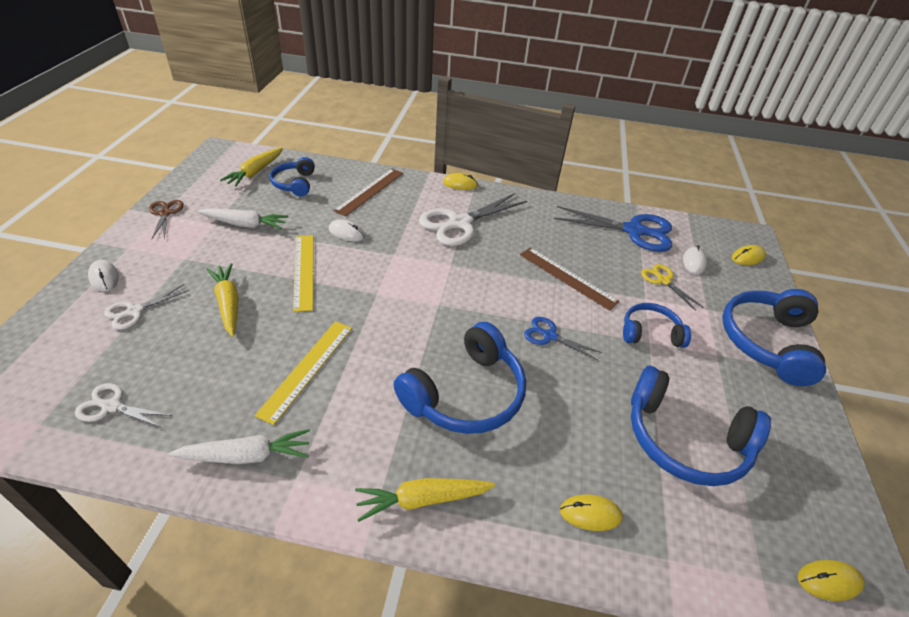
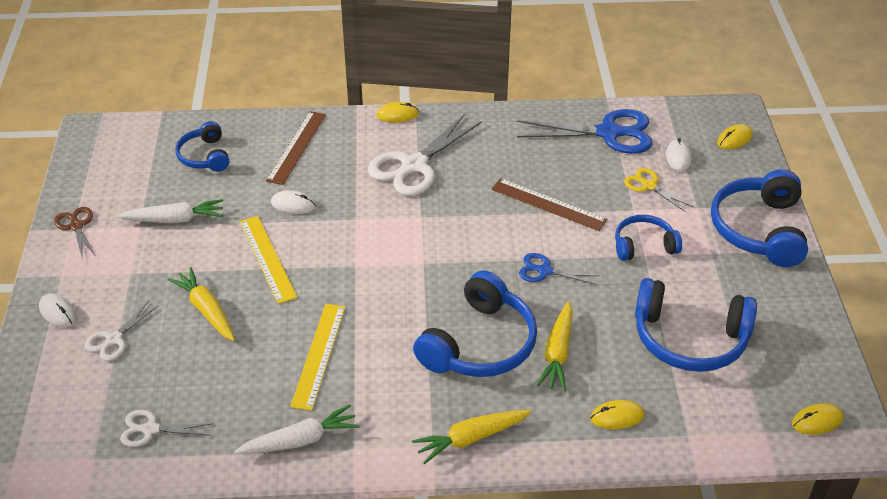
camera: 10 degrees left, 0 degrees up
yellow carrot [220,148,283,187] -> yellow carrot moved to [536,301,573,391]

